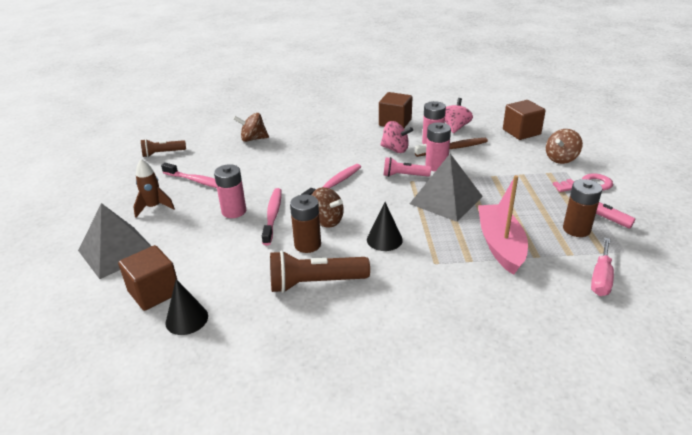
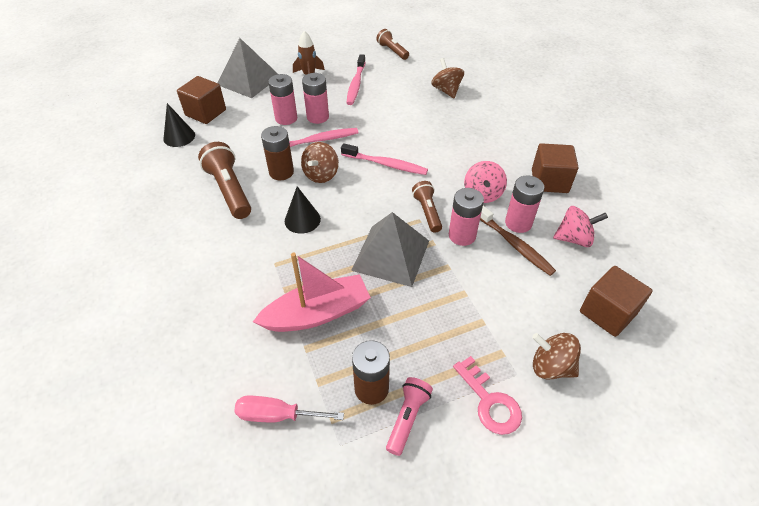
camera: 70 degrees right, 15 degrees up
pink flashlight [383,157,431,177] -> brown flashlight [412,181,442,233]
none -> pink battery [268,74,297,125]

